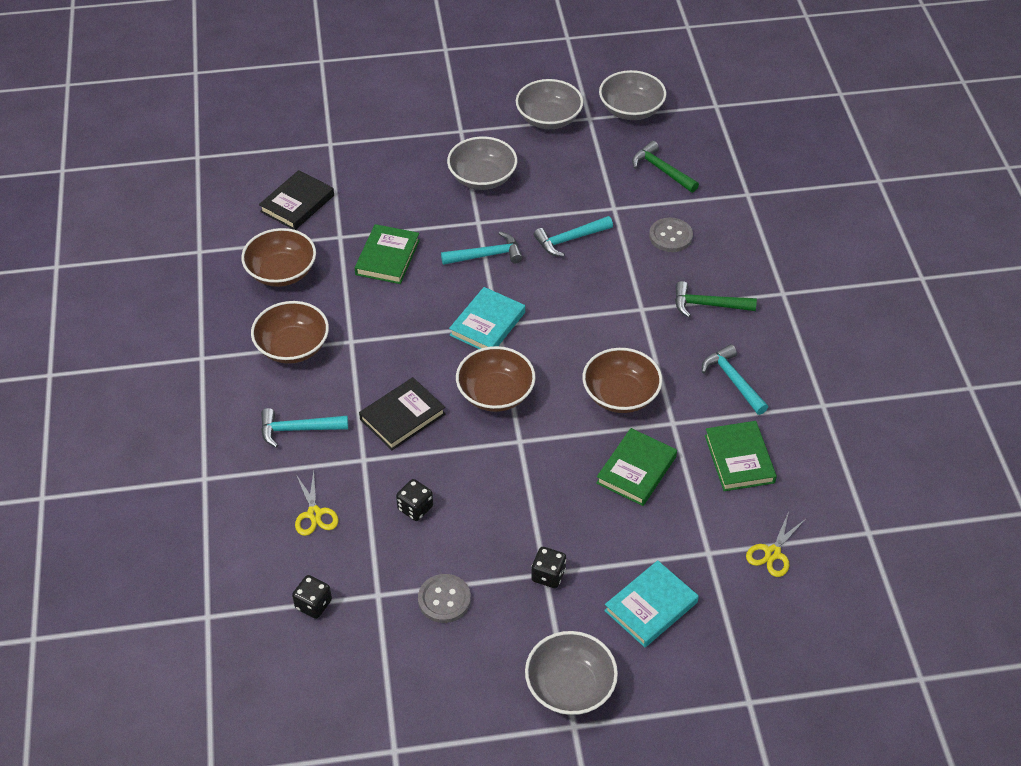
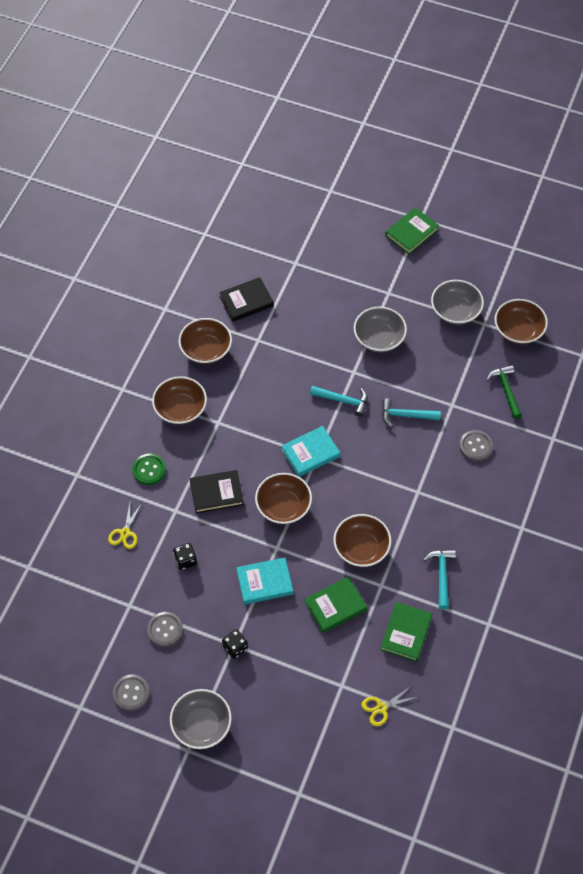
camera: 30 degrees right, 10 degrees up
turquoise hammer [261,408,348,448] -> green button [132,453,166,485]
black dice [292,575,332,619] -> none
green book [355,224,420,284] -> green book moved to [385,207,439,254]
grey bowl [599,70,666,120] -> brown bowl [495,299,548,345]
turquoise book [604,560,699,647] -> turquoise book moved to [236,558,293,604]
green hammer [675,281,757,318] -> none
none -> grey button [113,674,150,711]

